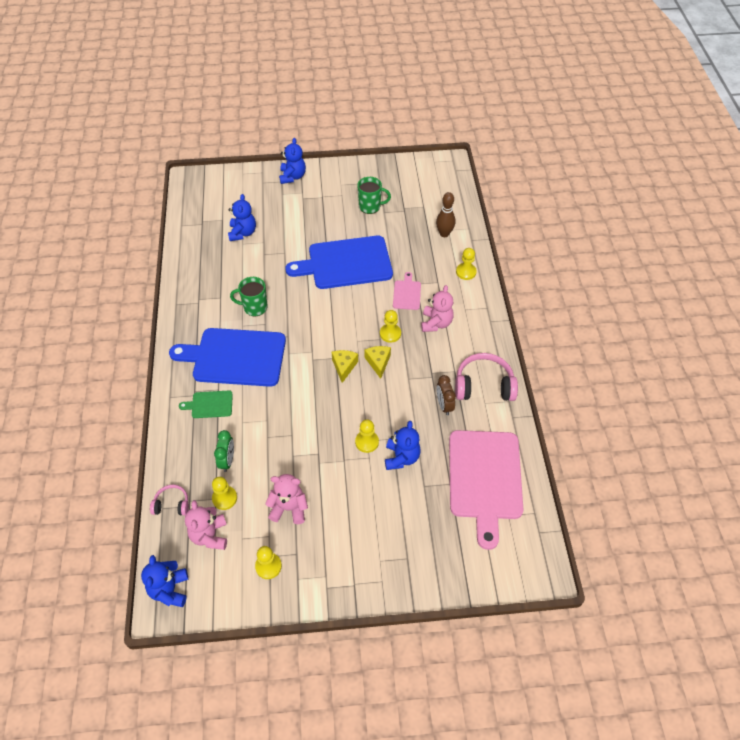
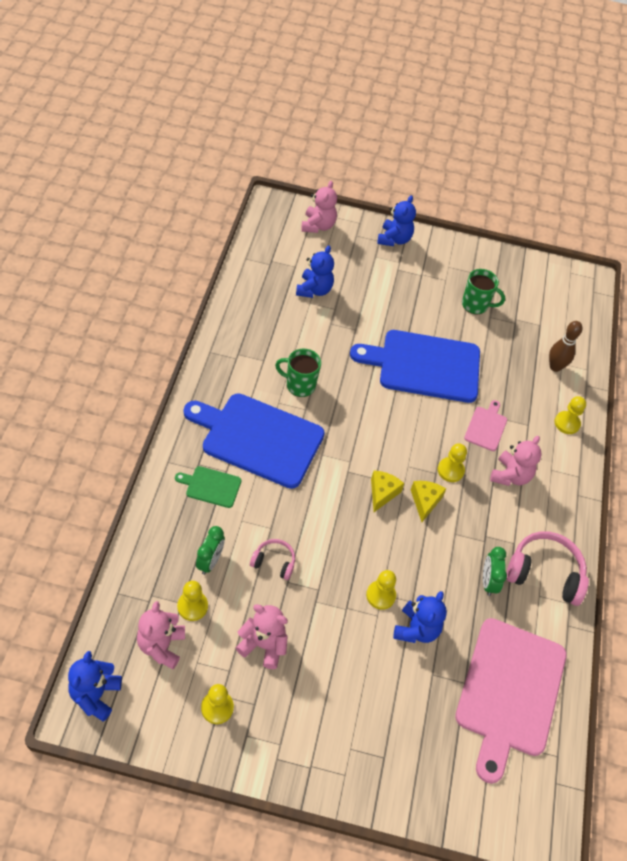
camera: 10 degrees right, 0 degrees up
pink headphones [150,485,189,516] -> pink headphones moved to [250,539,295,580]
brown clock [436,375,456,415] -> green clock [483,547,507,596]
none -> pink teddy bear [301,181,337,233]

